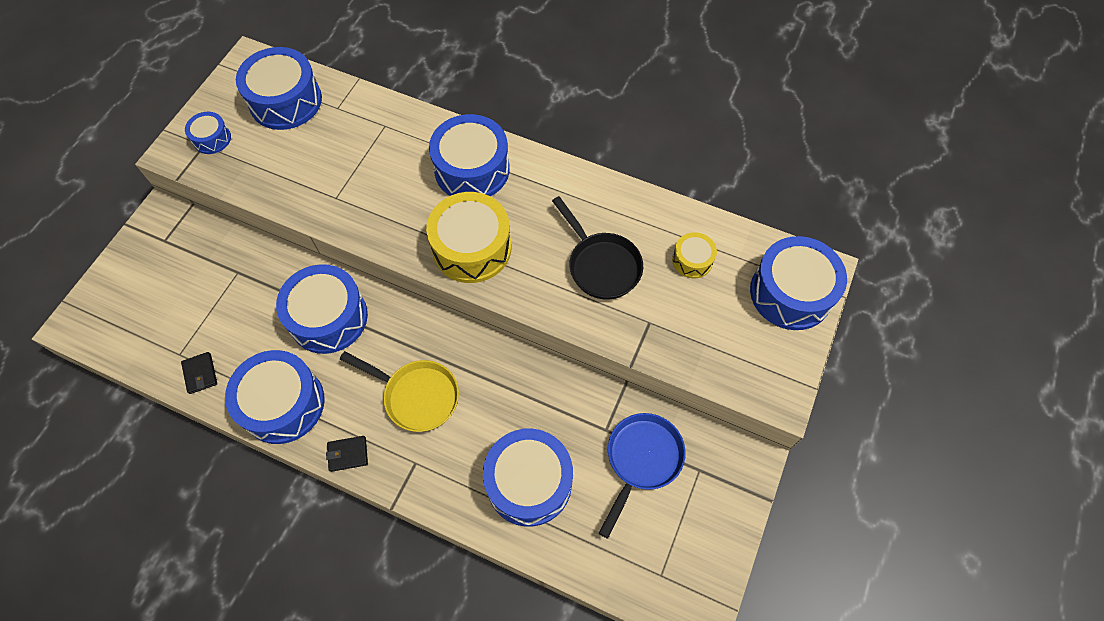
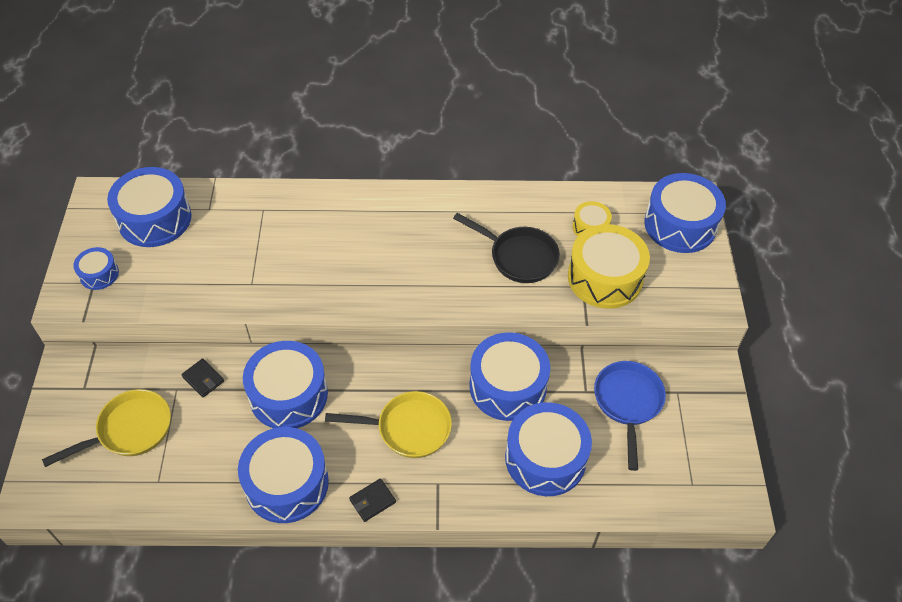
camera: 25 degrees left, 10 degrees down
black wallet [181,352,217,394] -> black wallet moved to [181,358,224,397]
yellow drum [426,192,512,283] -> yellow drum moved to [568,224,650,309]
blue drum [429,114,510,196] -> blue drum moved to [469,332,550,421]
none -> yellow pan [42,389,171,467]

